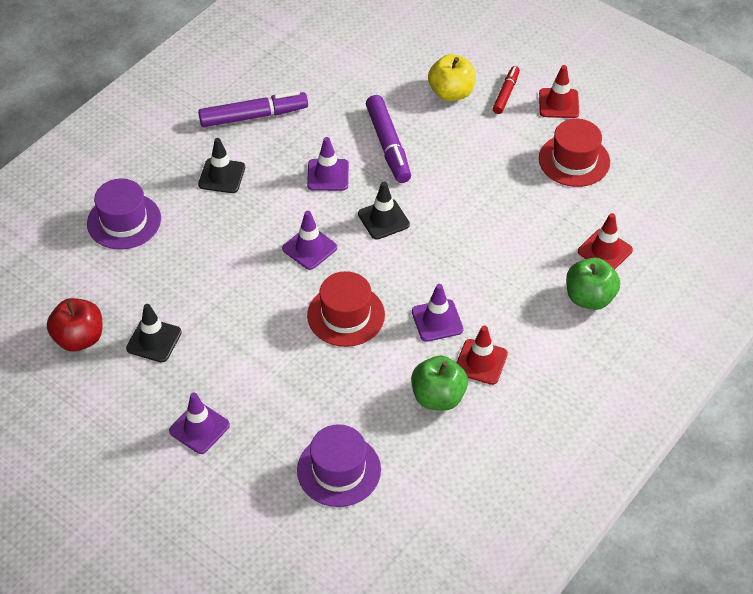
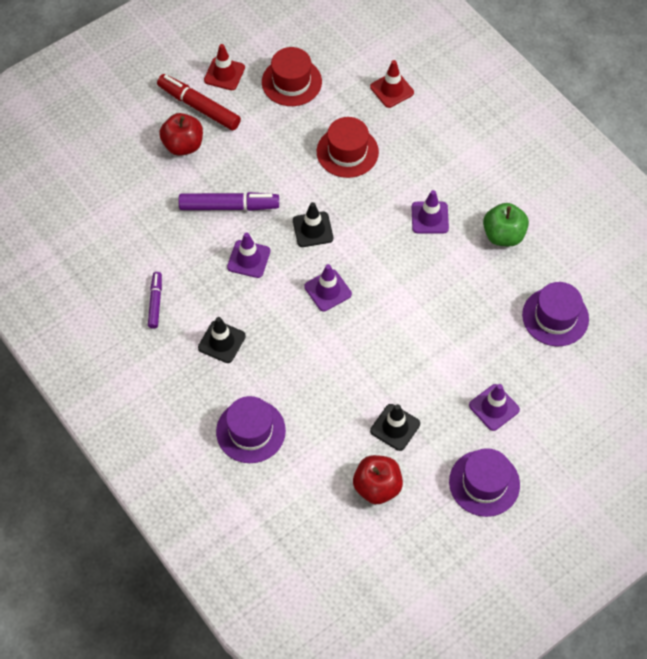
camera: 75 degrees left, 10 degrees up
purple marker [198,91,308,127] -> purple marker [148,272,162,329], size x0.59
red hat [307,271,385,347] -> red hat moved to [317,117,379,178]
yellow apple [428,54,476,101] -> red apple [159,113,203,156]
red traffic cone [457,326,508,385] -> none
red marker [493,66,520,114] -> red marker [157,74,241,130], size x1.71
green apple [566,258,620,310] -> none
none -> purple hat [449,448,520,517]

